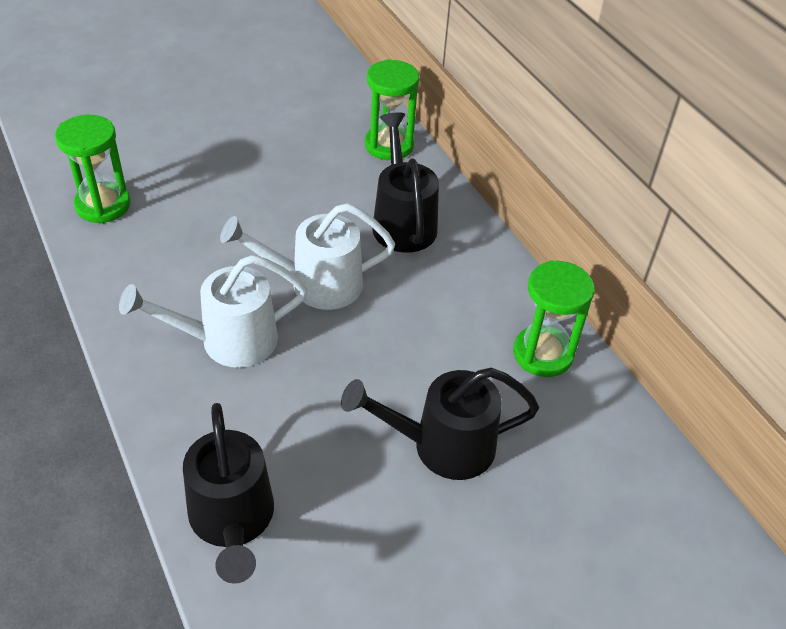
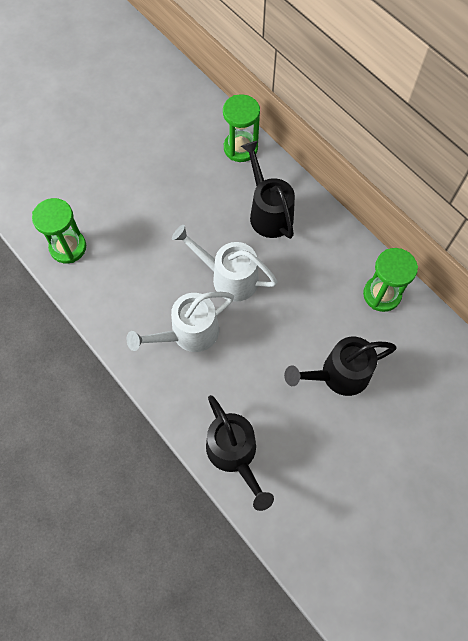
camera: 10 degrees left, 20 degrees up
white watering can [220,203,395,310] -> white watering can turned 45 degrees clockwise [172,225,277,302]

